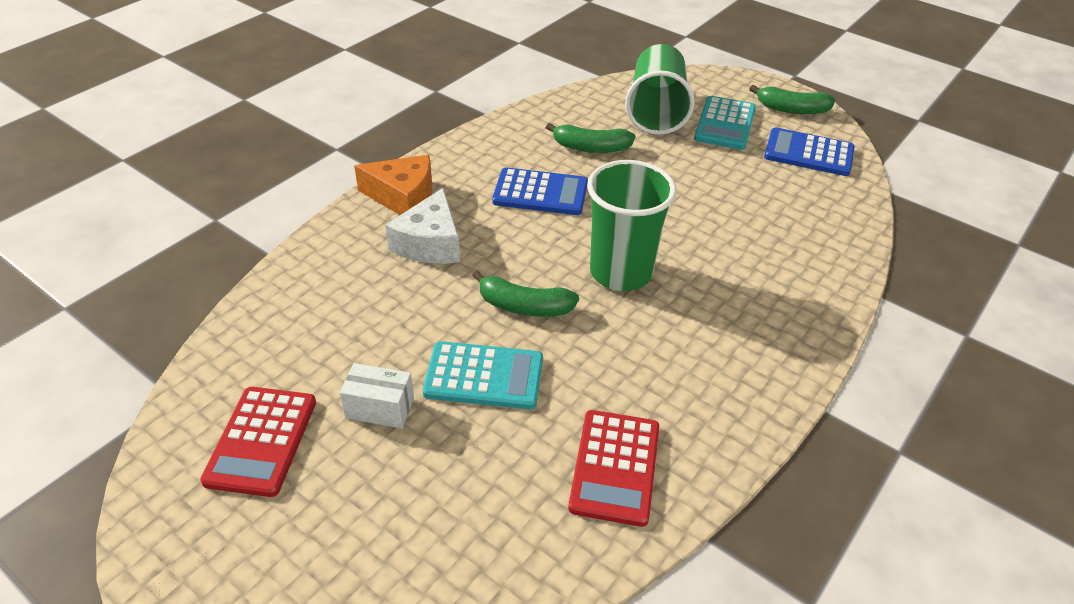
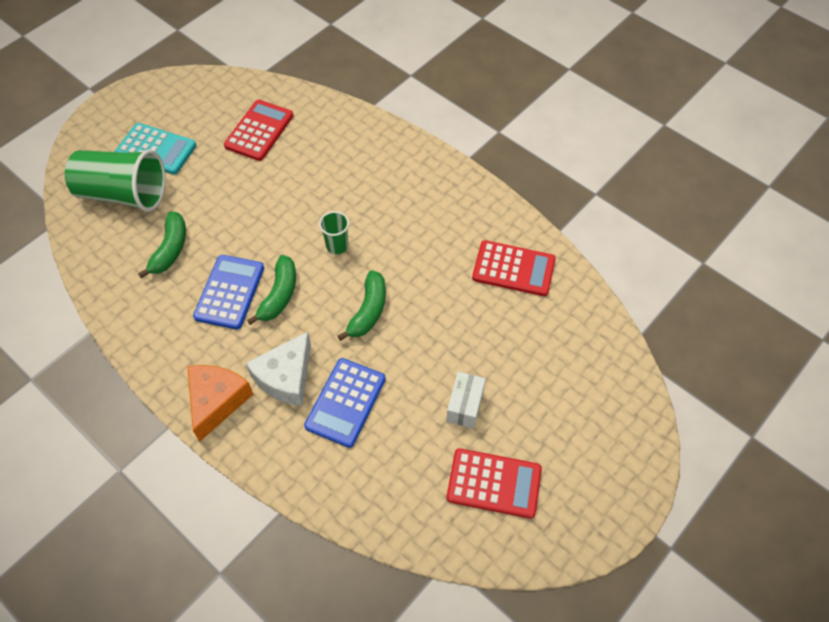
camera: 85 degrees left, 15 degrees up
white cheese [385,188,460,264] -> white cheese turned 105 degrees clockwise [246,332,311,406]
turquoise calculator [423,341,543,409] -> none
green cup [587,160,676,291] -> green cup [319,211,349,254], size x0.47
green banana [749,85,835,114] -> green banana moved to [247,255,296,325]
blue calculator [764,127,855,176] -> blue calculator moved to [304,358,386,448]
none -> red calculator [224,100,293,161]

